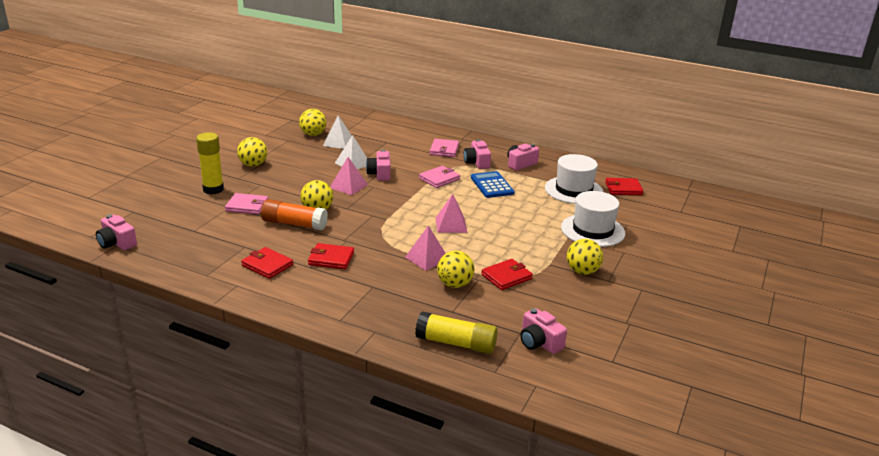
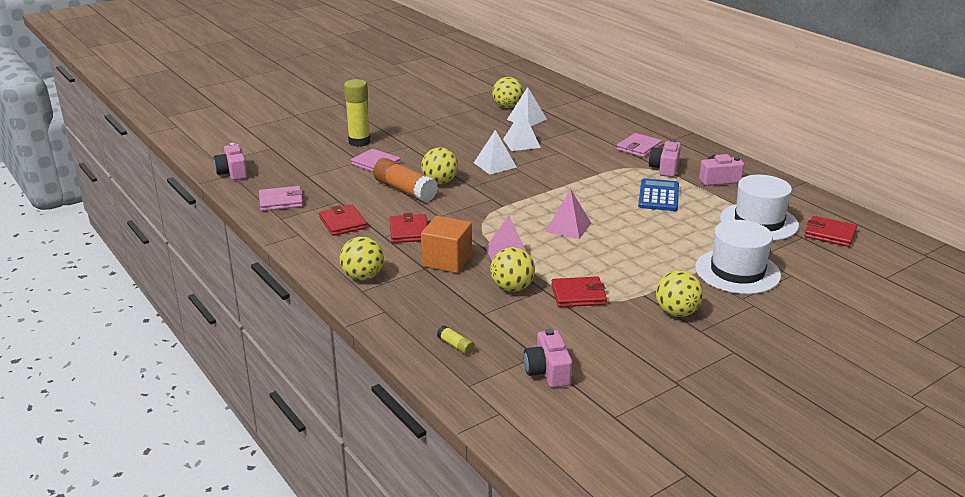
camera: 30 degrees right, 0 degrees up
yellow ball [237,137,267,167] -> yellow ball moved to [340,237,384,280]
red wallet [308,243,354,269] -> red wallet turned 45 degrees clockwise [390,213,428,243]
pink pyramid [330,157,368,195] -> white pyramid [474,130,517,174]
pink camera [366,149,391,181] -> none
yellow glue stick [415,311,498,354] -> yellow glue stick [437,326,475,355], size x0.45
pink wallet [419,166,460,188] -> pink wallet moved to [259,186,303,211]
none -> orange cube [421,216,472,273]

